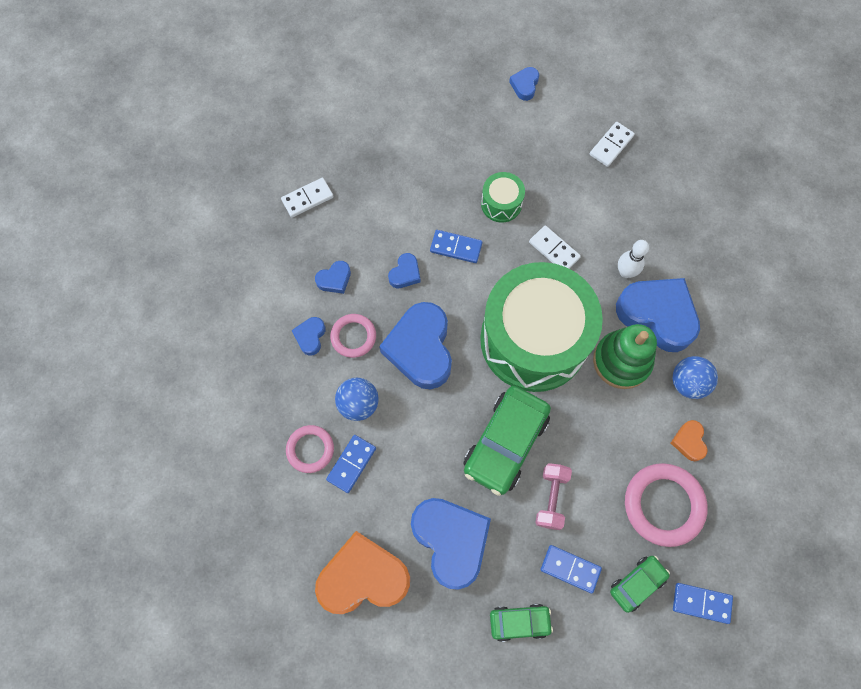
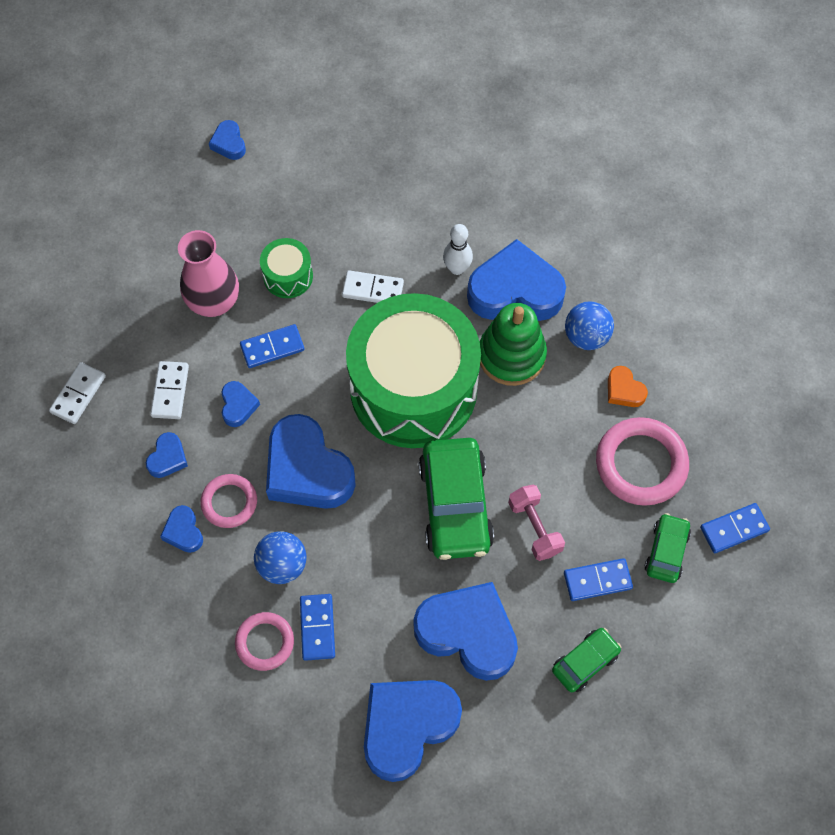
camera: 35 degrees left, 5 degrees down
orange heart [315,531,410,614] -> blue heart [364,680,462,782]
white domino [590,122,635,167] -> white domino moved to [150,361,189,419]
none -> pink vase [178,230,239,317]

